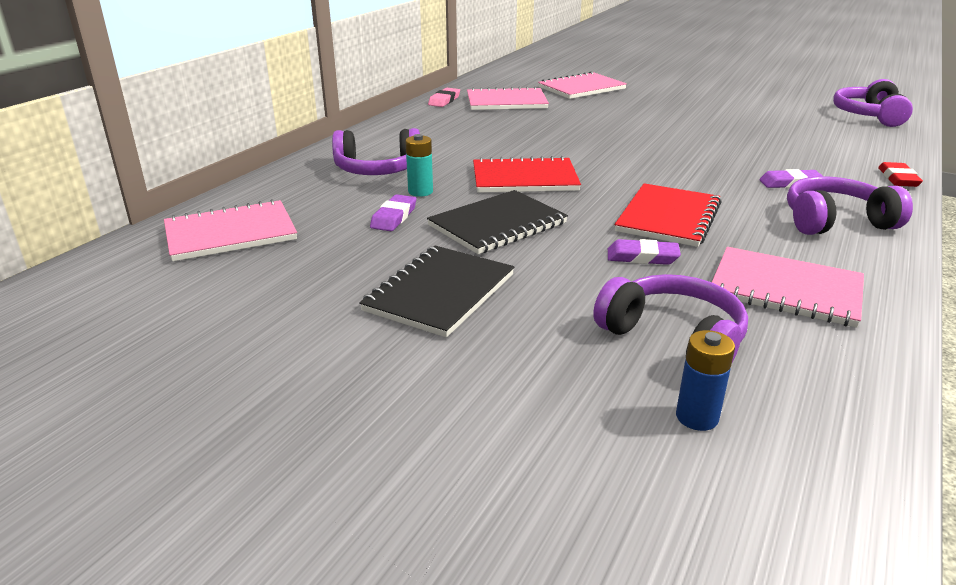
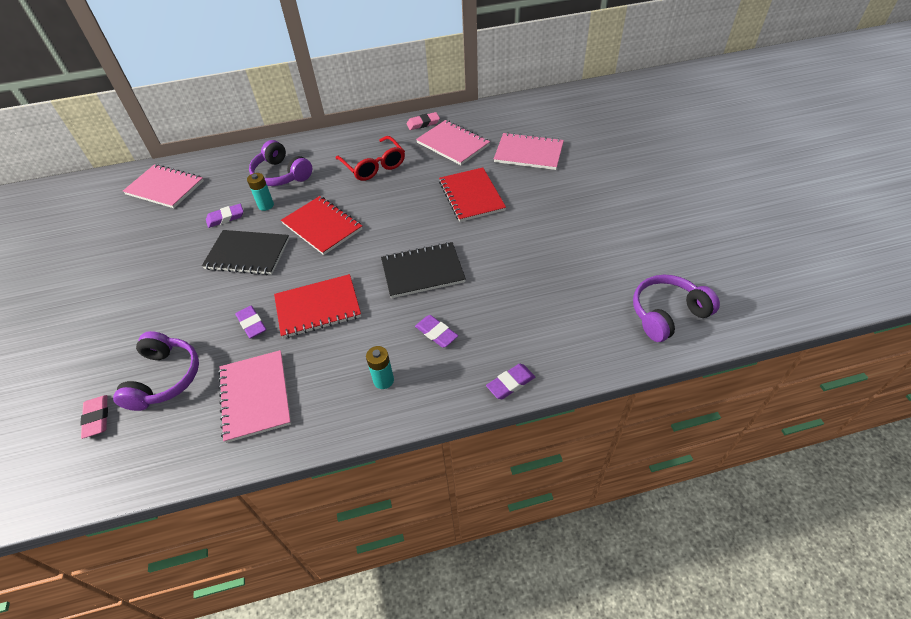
camera: 50 degrees right, 20 degrees up
black notebook [359,246,514,338] -> black notebook moved to [381,242,466,298]
blue battery [676,330,735,431] -> pink eraser [80,395,108,439]
purple headphones [787,176,913,235] -> turquoise battery [366,346,394,389]
red eraser [878,162,923,187] -> purple eraser [486,364,535,399]
none -> red glasses [336,136,405,181]
none -> red notebook [439,167,506,222]

